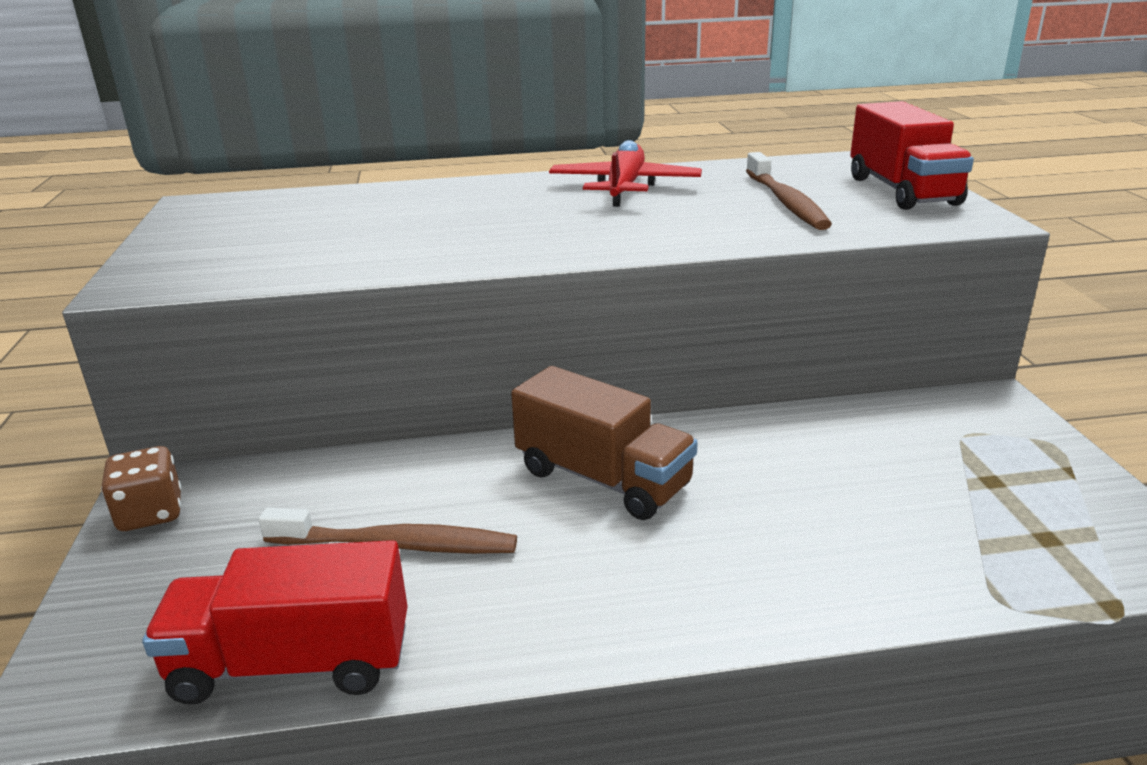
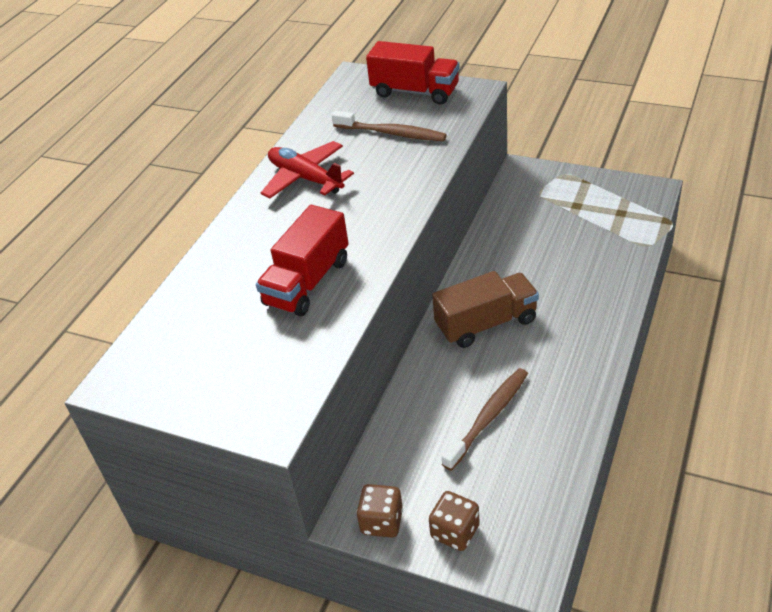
camera: 55 degrees left, 15 degrees up
red truck [142,540,408,705] -> red truck moved to [256,205,349,316]
none -> brown dice [429,491,480,551]

